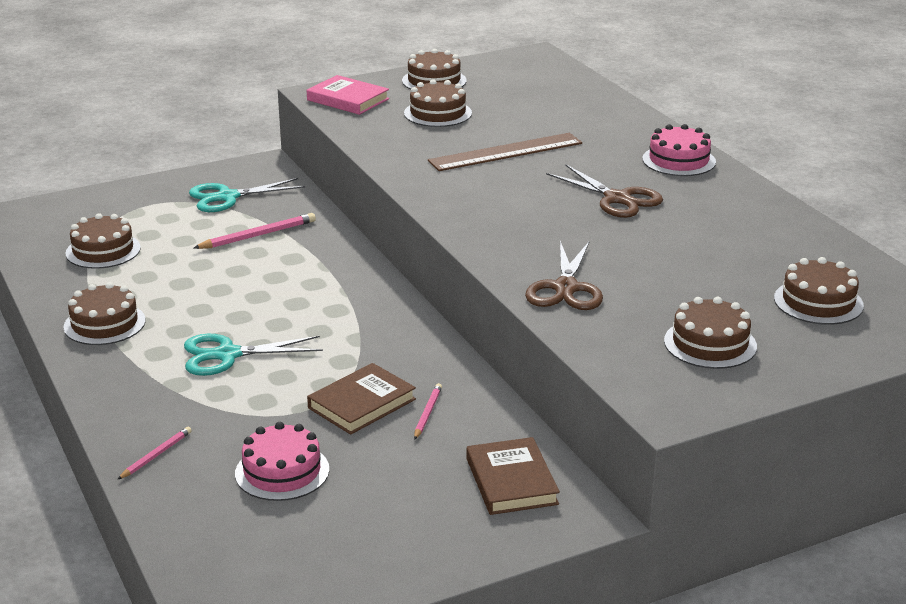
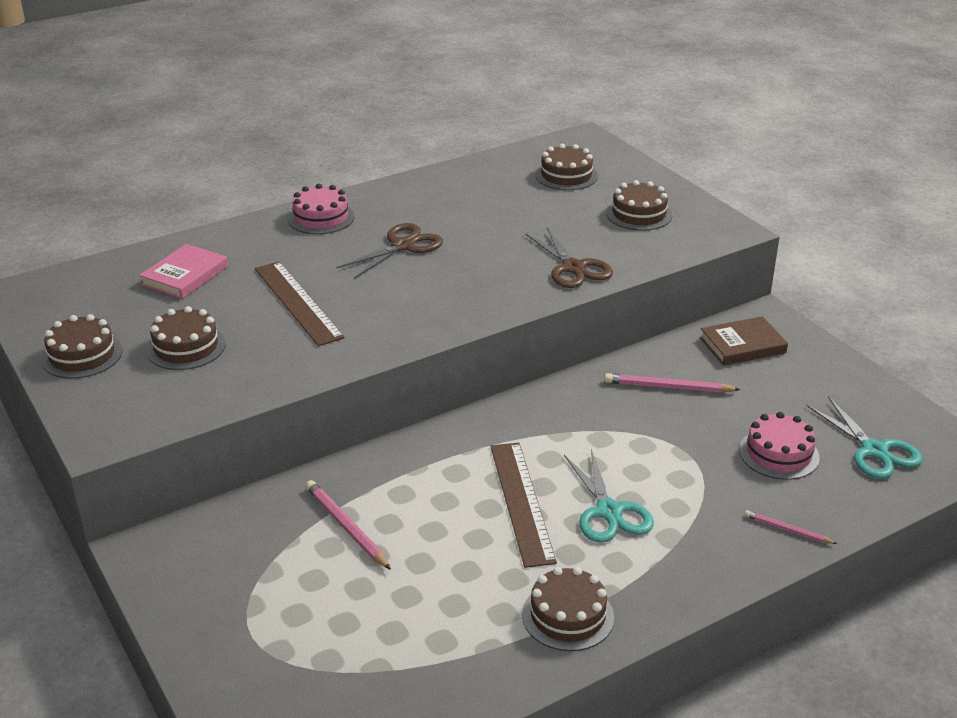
camera: 95 degrees left, 5 degrees up
brown cake [66,213,141,269] -> none
turquoise scissors [189,178,305,212] -> turquoise scissors moved to [806,396,923,479]
pink book [307,75,389,115] -> pink book moved to [139,244,228,299]
brown book [307,363,416,435] -> none
pink pencil [414,383,442,440] -> pink pencil [604,373,741,393], size x1.65
brown scissors [525,241,603,310] -> brown scissors turned 60 degrees clockwise [525,227,613,288]
none -> brown ruler [490,442,557,568]

